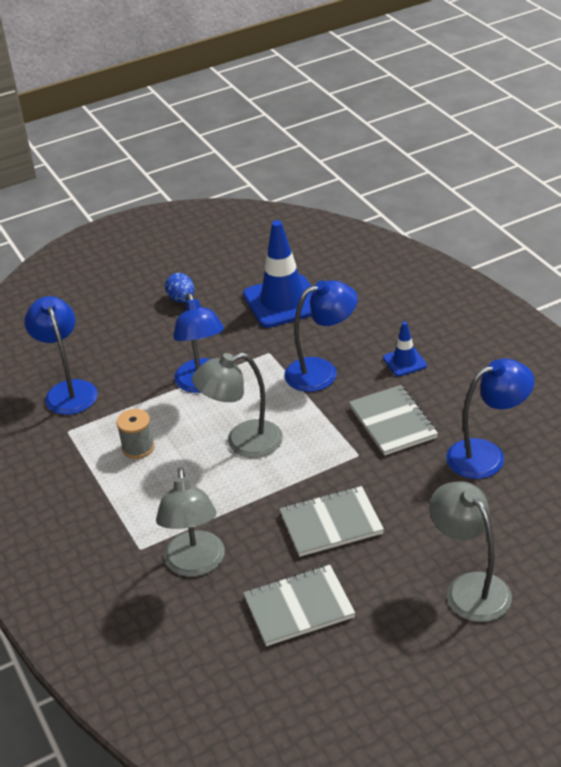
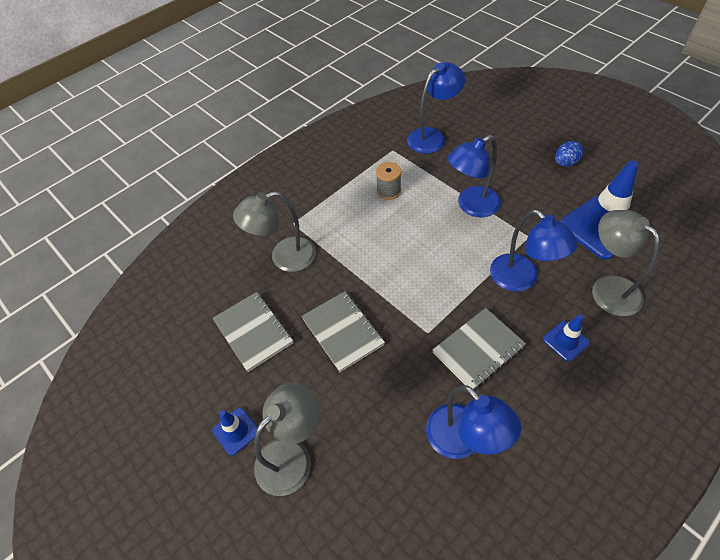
camera: 75 degrees right, 15 degrees up
grey lamp [192,353,283,458] -> grey lamp moved to [592,210,660,316]
none -> blue traffic cone [212,408,257,456]

